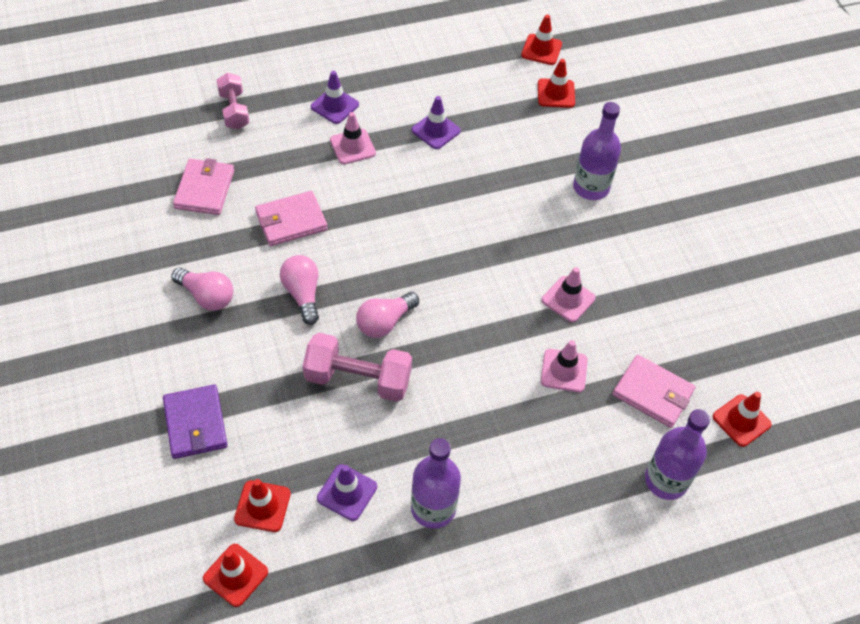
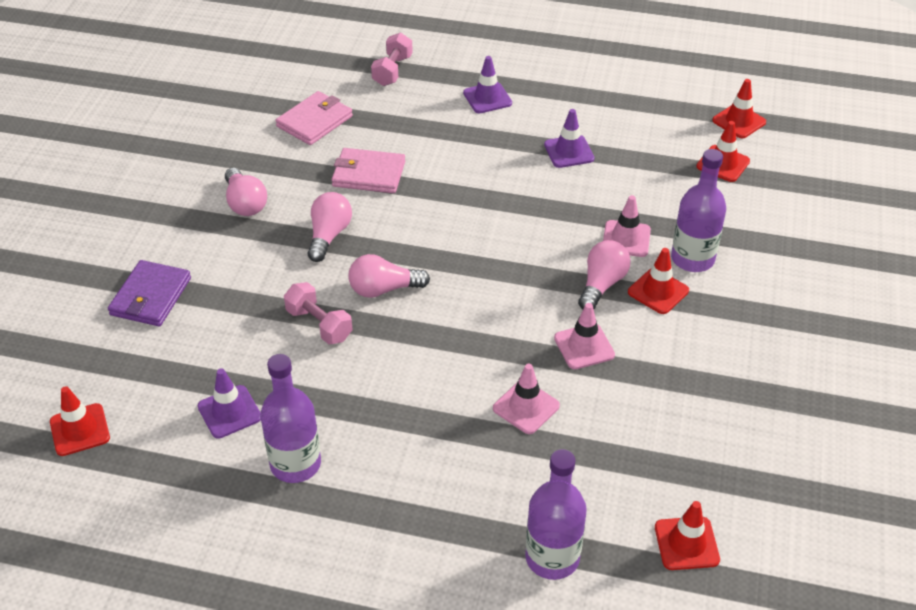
camera: 35 degrees right, 10 degrees down
red traffic cone [234,479,291,532] -> red traffic cone moved to [628,248,689,314]
pink dumbbell [303,333,412,402] -> pink dumbbell [284,282,353,344], size x0.66
pink traffic cone [330,112,376,164] -> pink traffic cone moved to [603,195,651,257]
pink wallet [613,355,696,428] -> none
none -> pink light bulb [578,240,631,309]

